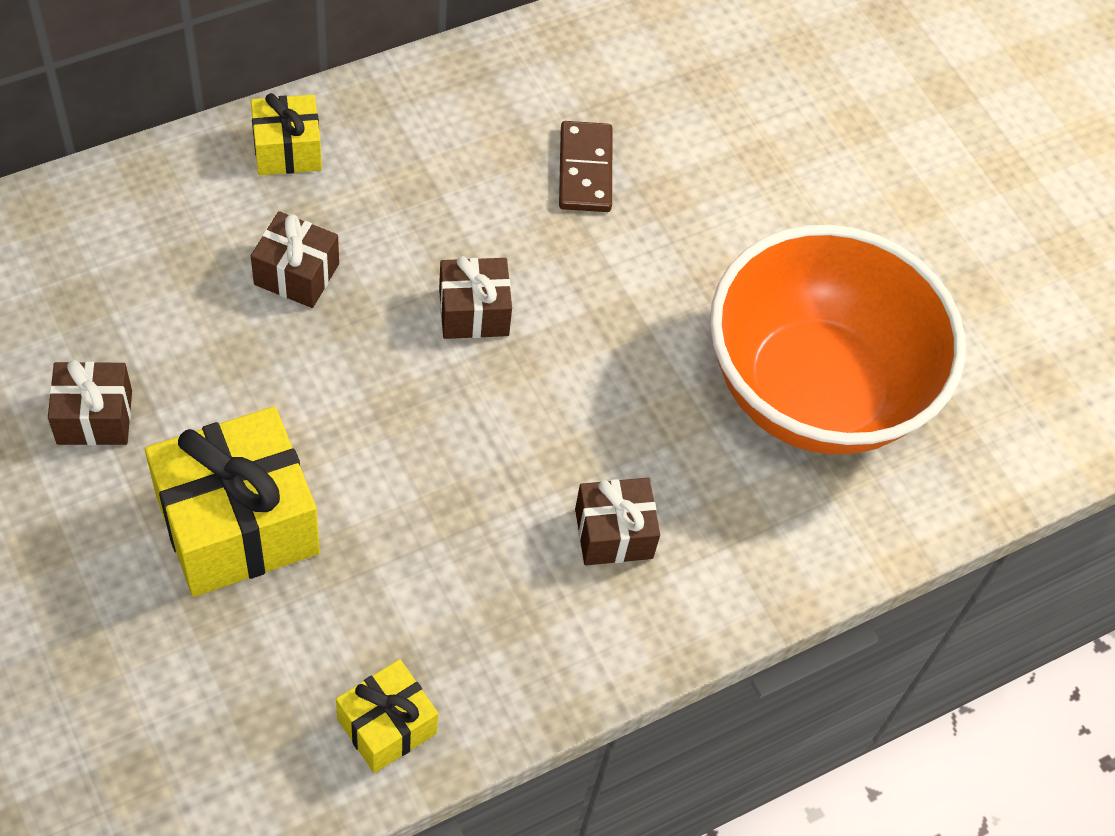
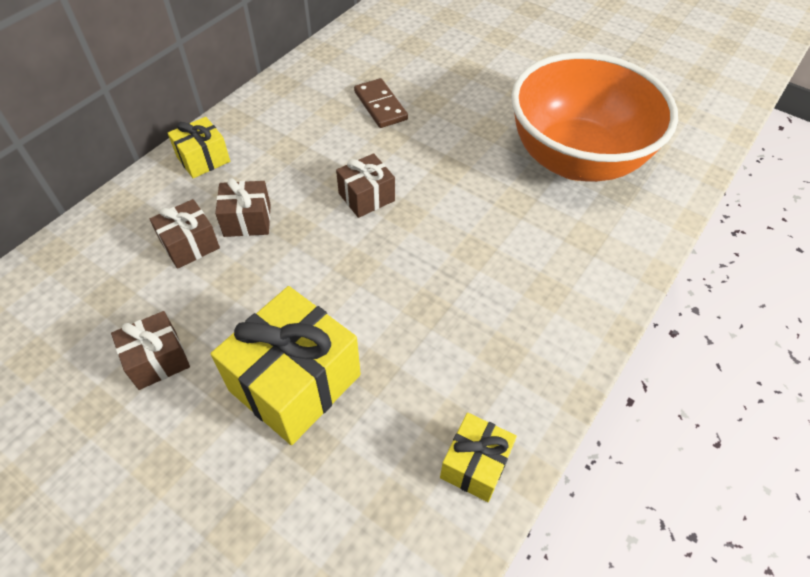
camera: 20 degrees left, 5 degrees down
brown gift [575,478,660,565] -> brown gift moved to [150,199,220,269]

